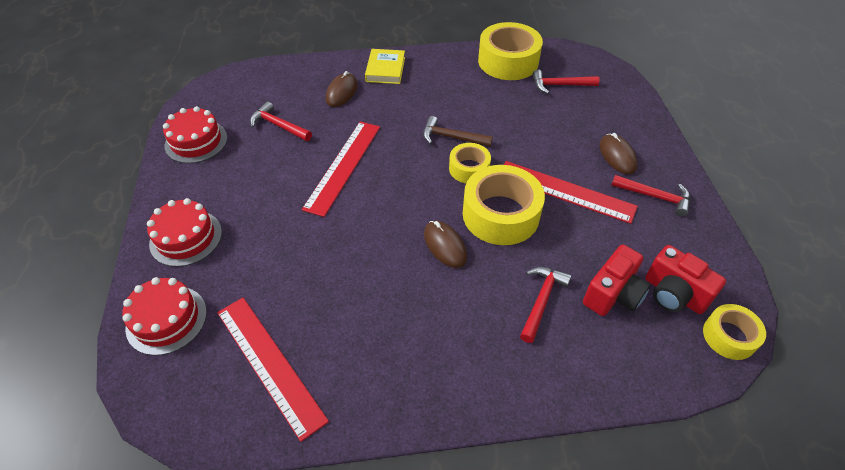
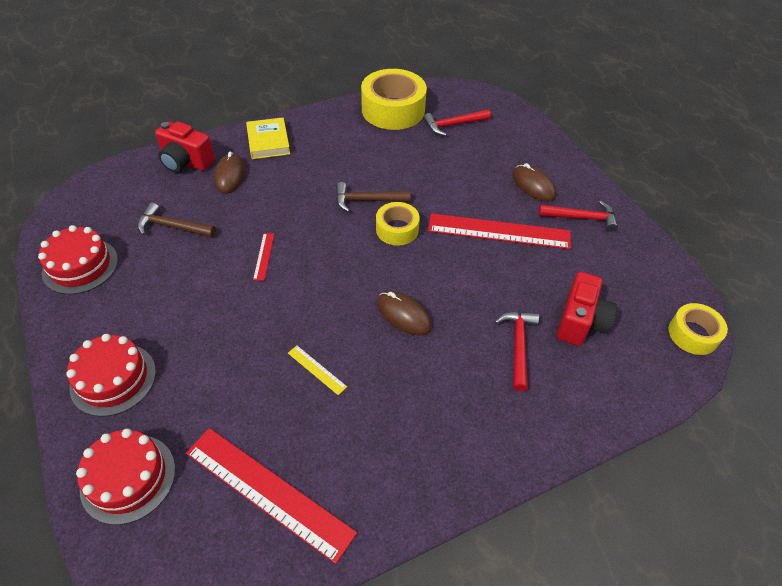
camera: 20 degrees left, 0 degrees up
red hammer [250,101,312,141] -> brown hammer [137,202,216,238]
red ruler [302,121,380,217] -> red ruler [253,233,274,281], size x0.42
yellow tape [463,165,545,245] -> none
red camera [645,245,726,314] -> red camera moved to [155,121,215,172]
none -> yellow ruler [288,345,347,395]

